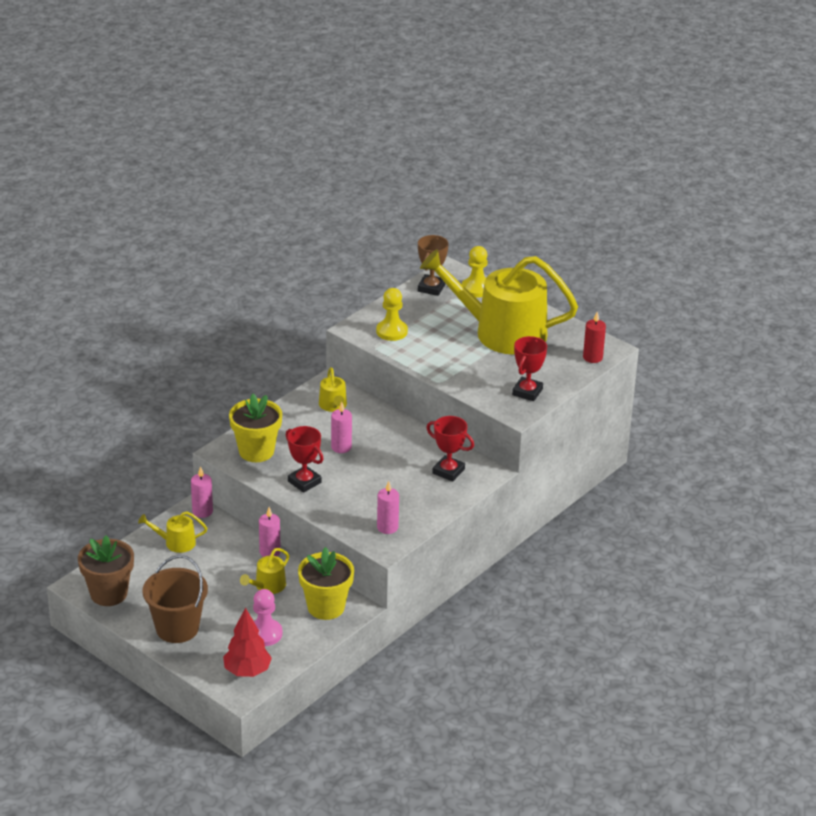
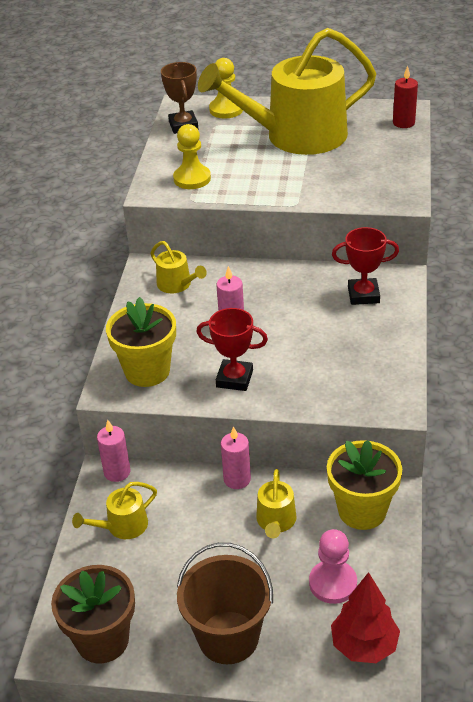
camera: 30 degrees left, 5 degrees up
pink candle [377,481,399,534] -> none
red trophy [512,336,547,401] -> none

